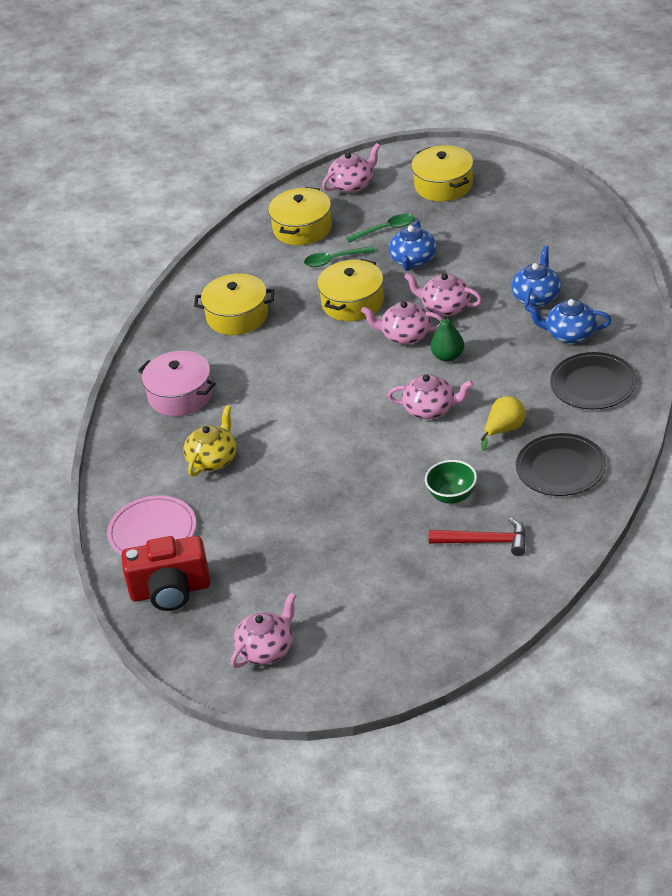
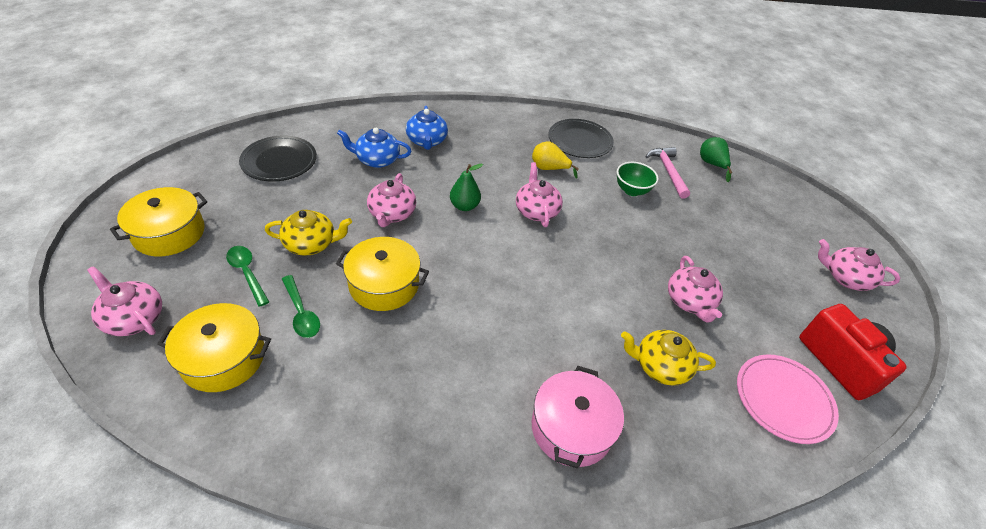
camera: 115 degrees left, 5 degrees up
yellow pot [194,273,274,335] -> none
pink teapot [361,301,443,344] -> pink teapot moved to [668,256,723,322]
blue teapot [389,220,437,271] -> yellow teapot [265,210,352,256]
red hammer [429,518,526,556] -> pink hammer [646,147,690,199]
black plate [550,352,637,409] -> black plate moved to [239,135,317,182]
none -> green pear [700,137,732,182]

